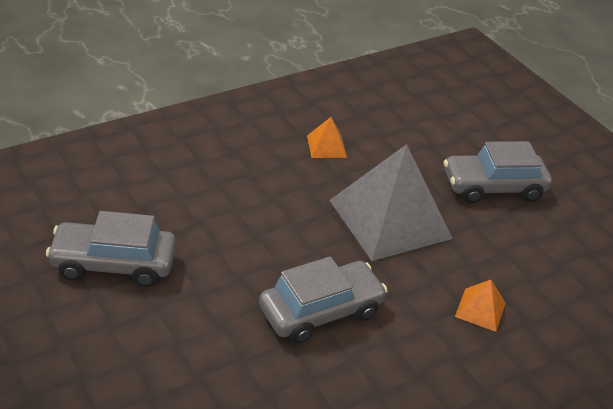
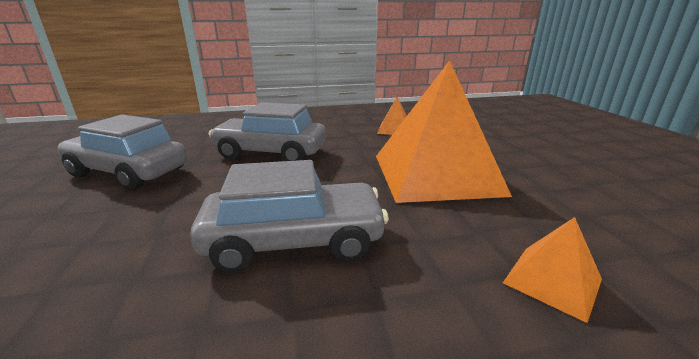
camera: 25 degrees right, 15 degrees down
grey pyramid [329,144,453,261] -> orange pyramid [376,60,512,203]
grey car [443,141,552,203] -> grey car moved to [208,102,326,161]

